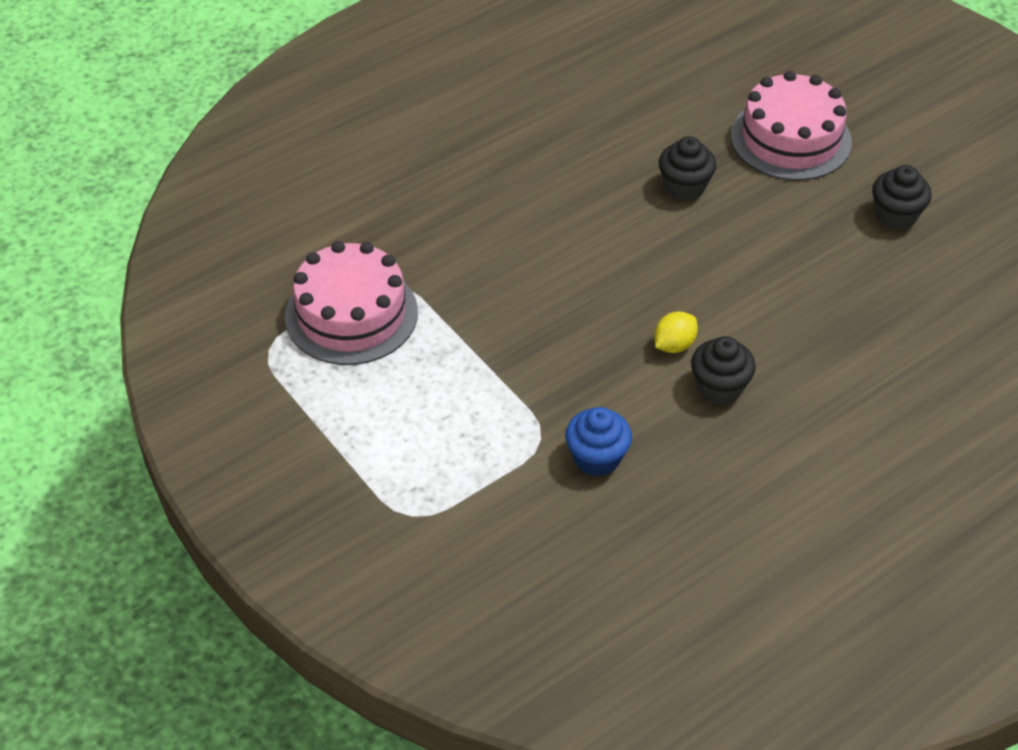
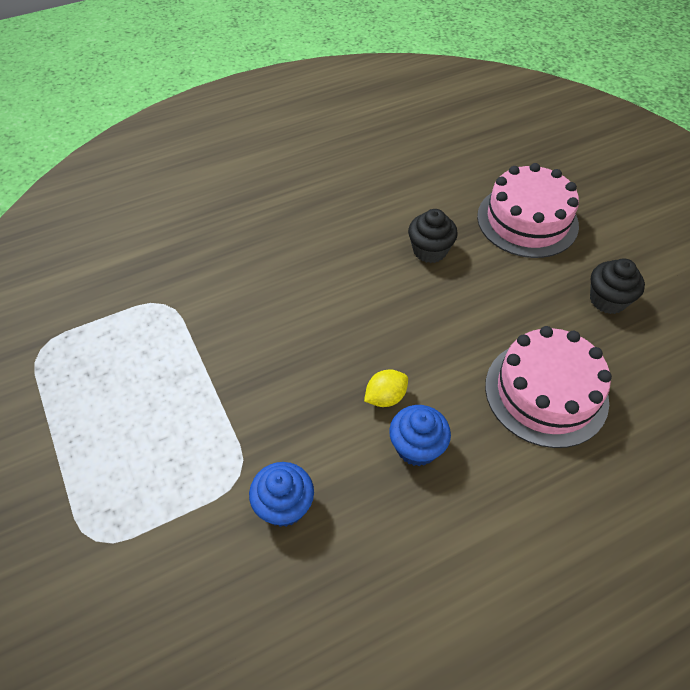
camera: 10 degrees right, 5 degrees up
pink cake [285,241,418,365] -> pink cake moved to [485,326,612,448]
black cupcake [691,336,756,405] -> blue cupcake [389,405,451,466]

